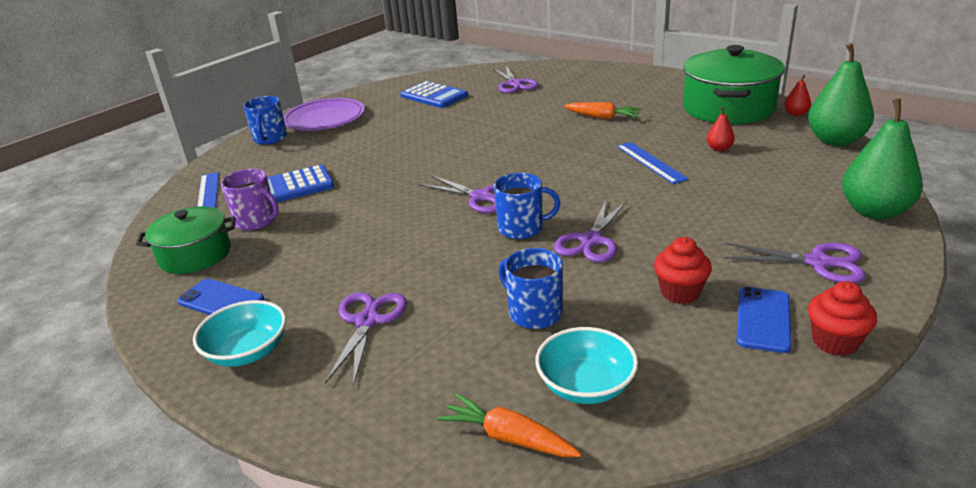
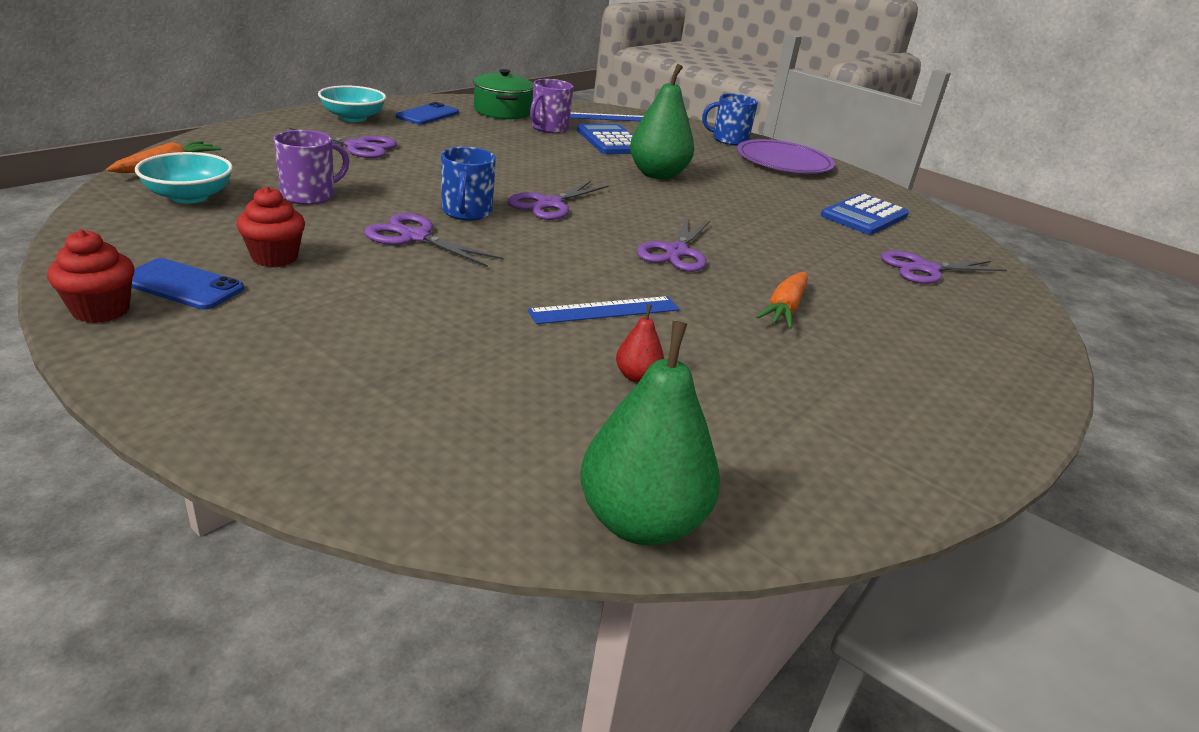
camera: 85 degrees right, 0 degrees up
blue mug [499,248,563,329] -> purple mug [273,130,349,205]
green pot [683,45,785,124] -> none
purple scissors [725,243,866,283] -> purple scissors moved to [637,219,710,272]
red pear [784,74,811,116] -> none
green pear [842,98,923,220] -> green pear moved to [630,63,694,179]

